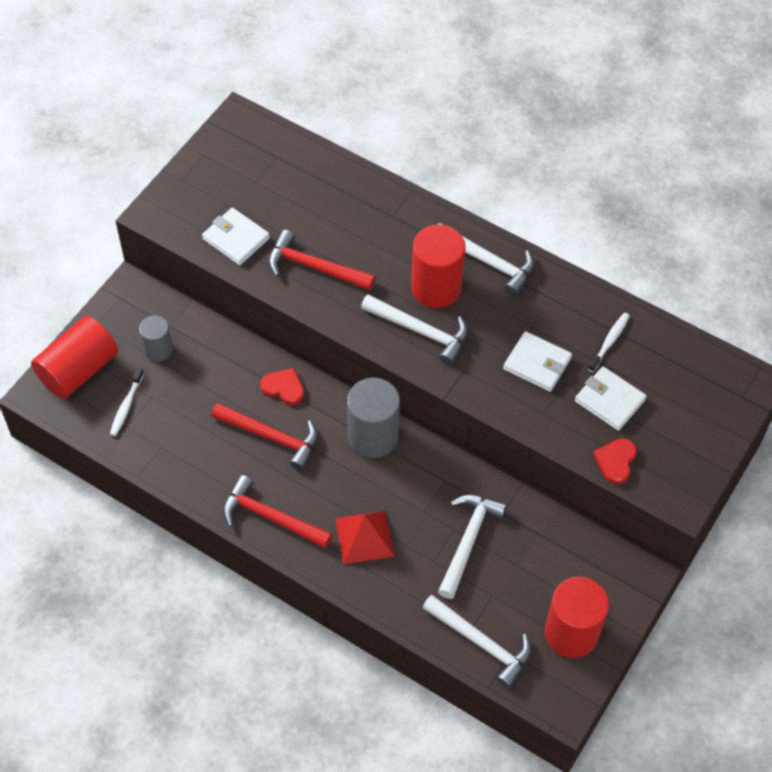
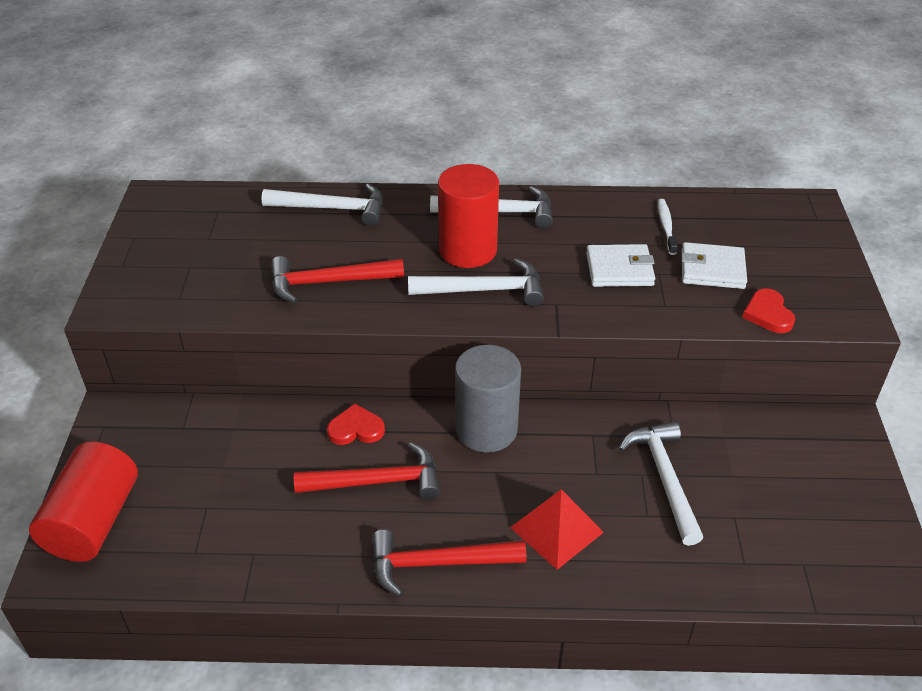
camera: 30 degrees left, 15 degrees down
white toothbrush [110,368,144,436] -> none
grey cylinder [139,316,173,362] -> none
white wallet [202,208,270,265] -> none
white hammer [422,595,532,689] -> white hammer moved to [261,184,383,226]
red cylinder [545,577,609,658] -> none

